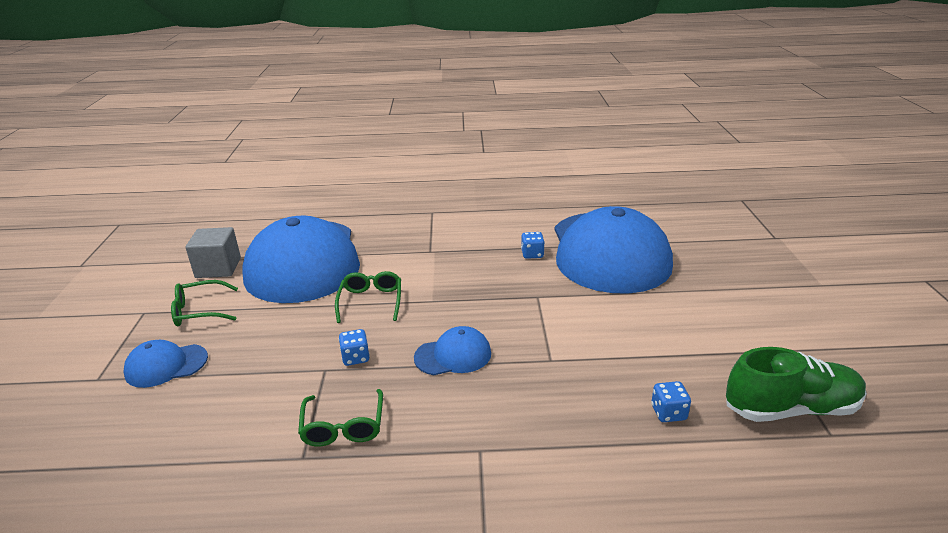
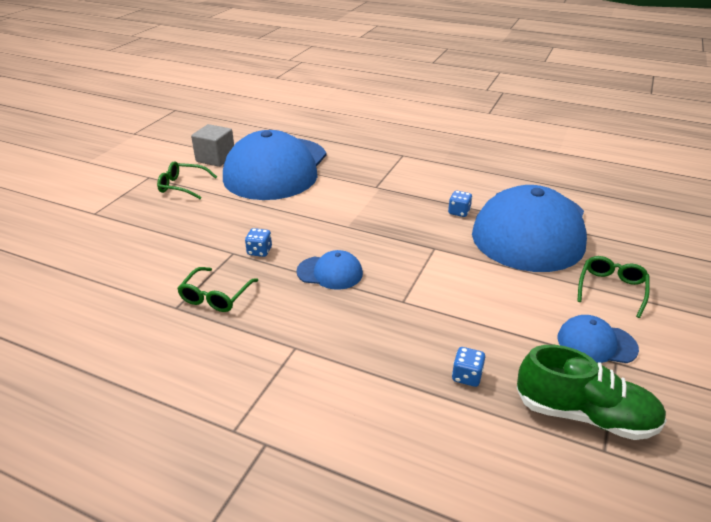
camera: 25 degrees right, 5 degrees up
blue cap [124,340,208,388] -> blue cap moved to [557,315,639,363]
green glasses [335,271,401,323] -> green glasses moved to [577,256,650,318]

